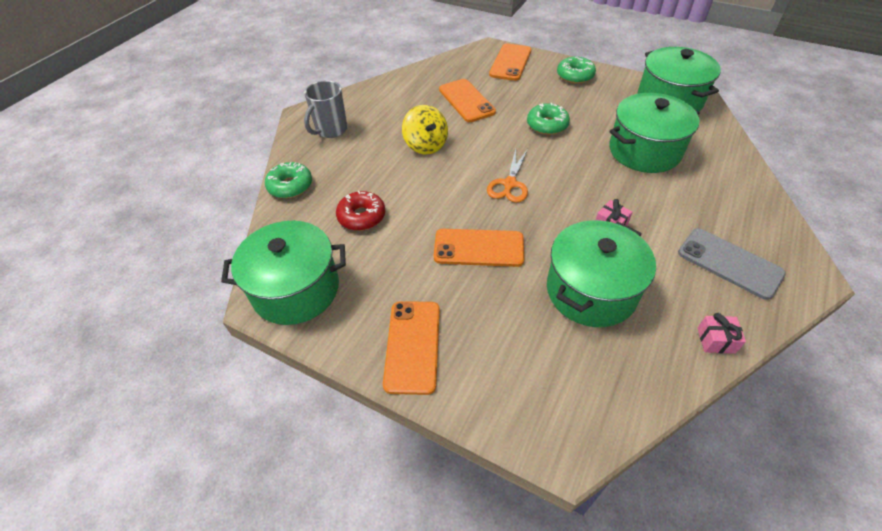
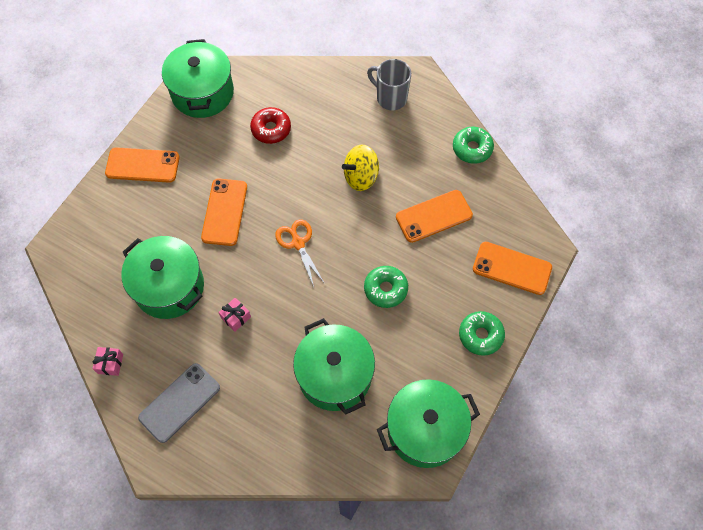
camera: 90 degrees right, 15 degrees up
green donut [265,162,312,198] -> green donut moved to [453,127,494,164]
orange scissors [487,149,528,203] -> orange scissors turned 45 degrees clockwise [275,219,325,287]

